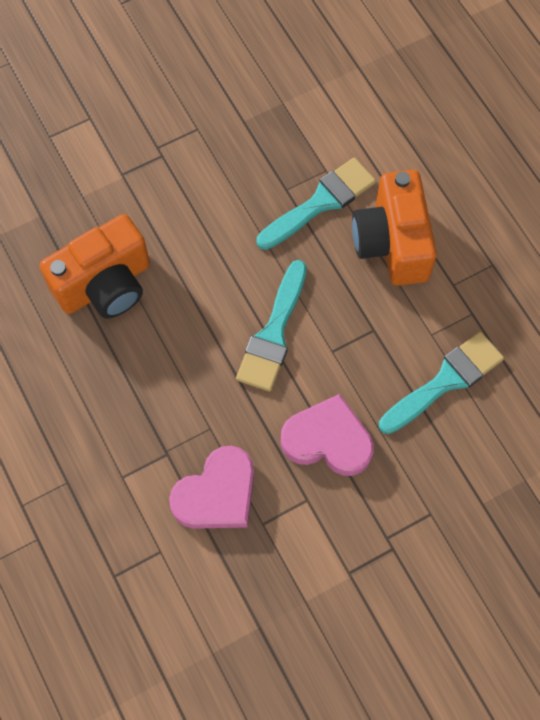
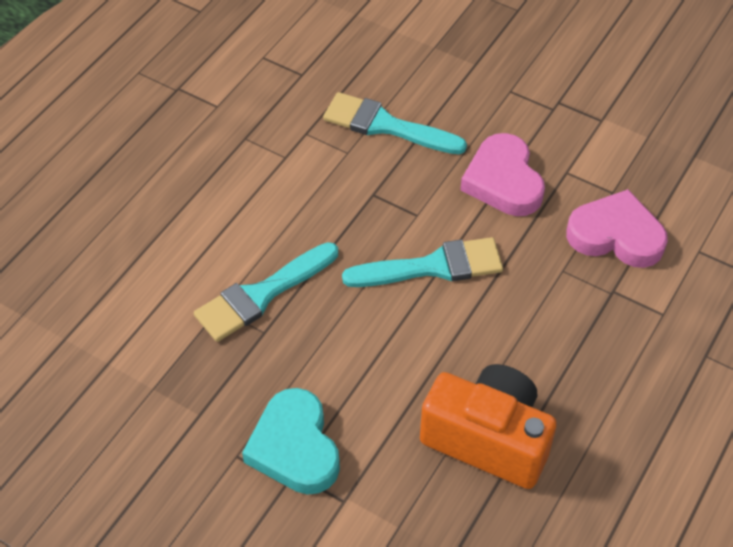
camera: 120 degrees left, 15 degrees down
turquoise brush [257,157,376,250] -> turquoise brush turned 60 degrees counterclockwise [194,242,338,342]
orange camera [352,170,437,286] -> none
none -> turquoise heart [242,388,340,495]

